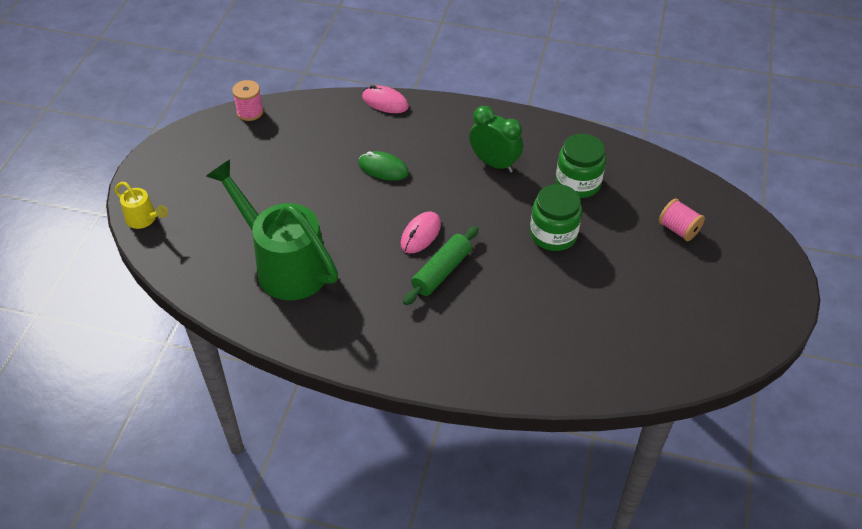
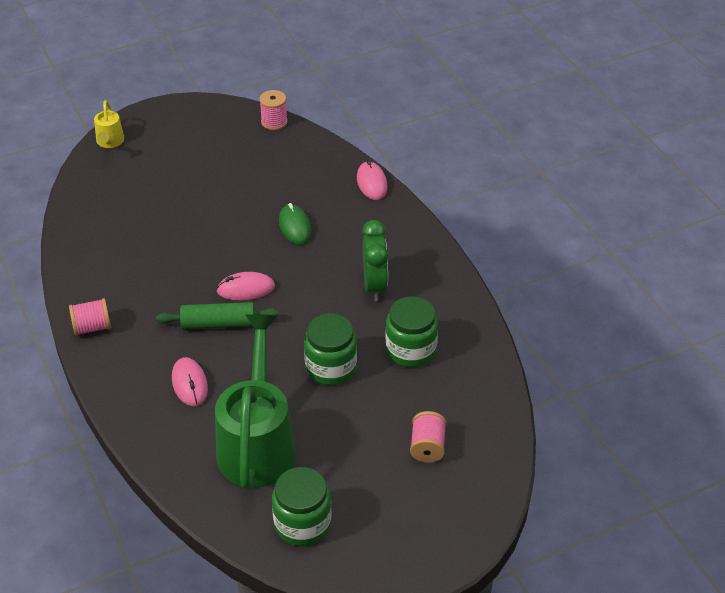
camera: 50 degrees right, 5 degrees down
green watering can [206,159,338,300] -> green watering can moved to [215,314,296,489]
none -> pink spool [69,298,111,336]
none -> pink mouse [172,357,208,406]
none -> green jar [272,467,331,546]

